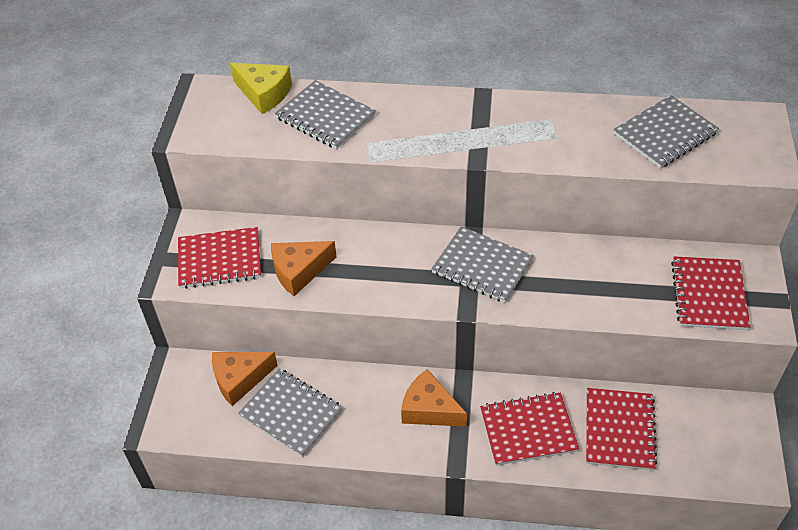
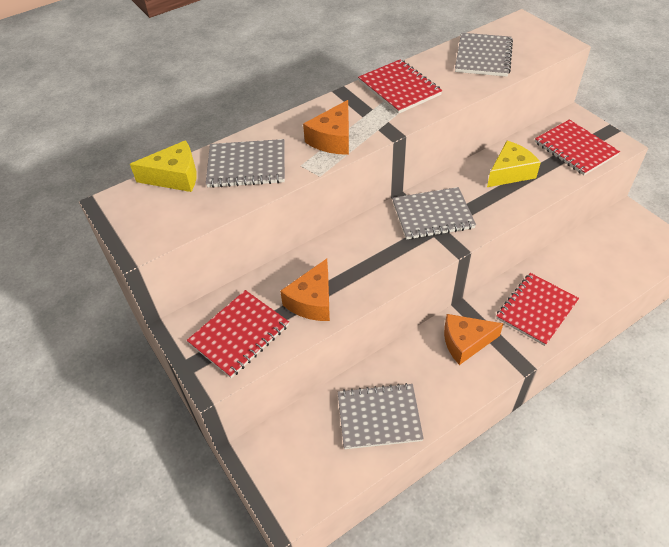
camera: 40 degrees left, 0 degrees up
orange cheese [212,352,278,406] -> orange cheese moved to [303,100,349,155]
red notebook [586,388,657,471] -> red notebook moved to [358,59,442,114]
none -> yellow cheese [487,141,541,187]

